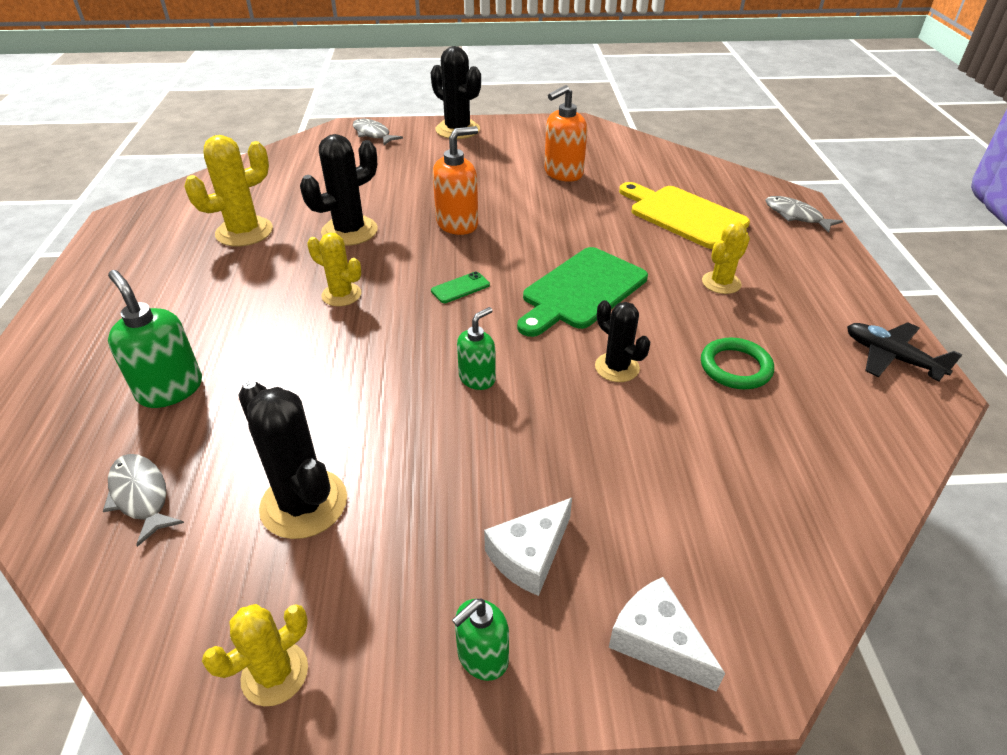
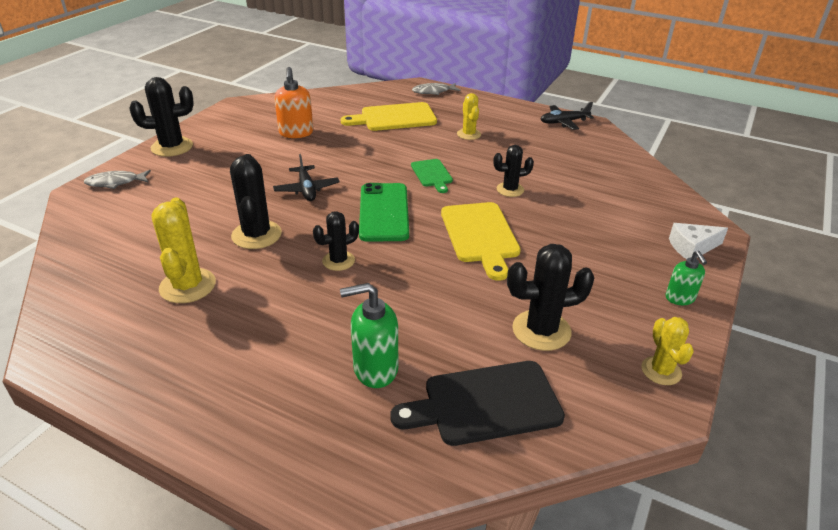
camera: 60 degrees left, 5 degrees down
grey fish [103,454,184,547] -> black cutting board [390,361,565,446]
yellow cactus [307,233,361,307] -> black cactus [313,211,359,271]
green phone [431,272,490,303] -> green phone [359,183,409,242], size x2.31
orange soap dispenser [433,126,478,235] -> black plane [273,154,340,201]
green soap dispenser [457,307,496,390] -> yellow cutting board [441,202,521,281]
white cheese [484,498,572,596] -> none
green cutting board [517,247,648,337] -> green cutting board [411,159,453,193], size x0.58
green ring [701,337,774,389] -> none

